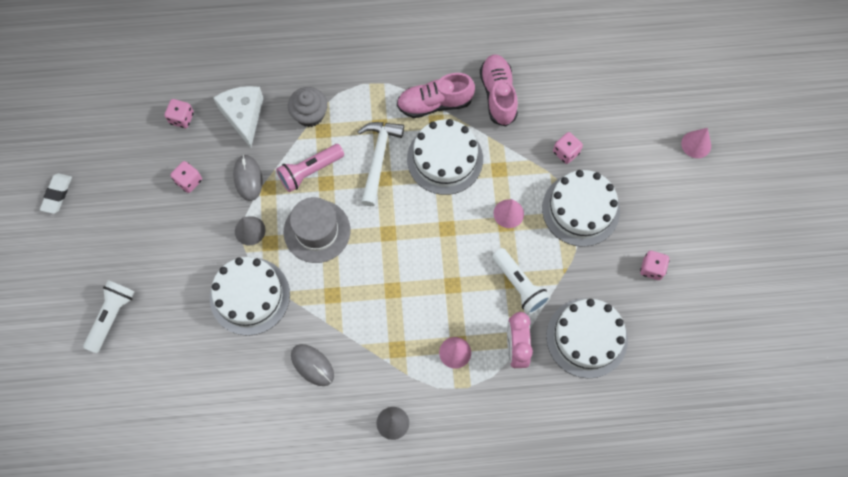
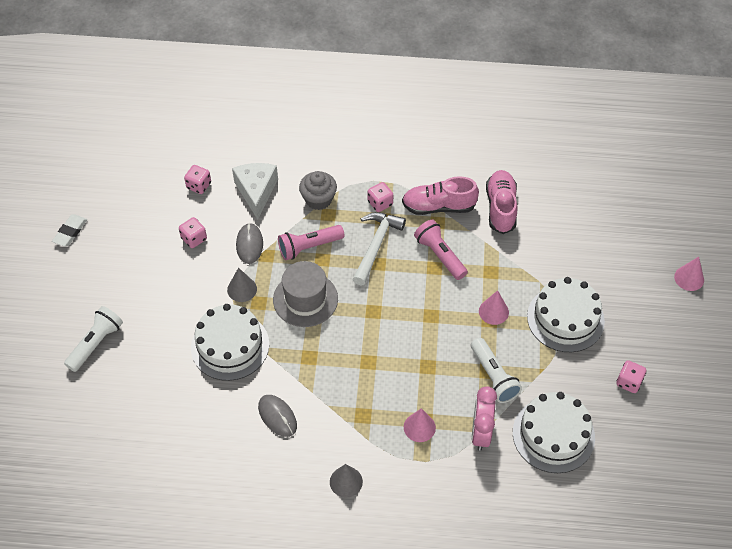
camera: 10 degrees right, 15 degrees down
white cake [407,119,483,195] -> pink flashlight [414,220,468,280]
pink dice [553,132,583,164] -> pink dice moved to [368,182,393,212]

